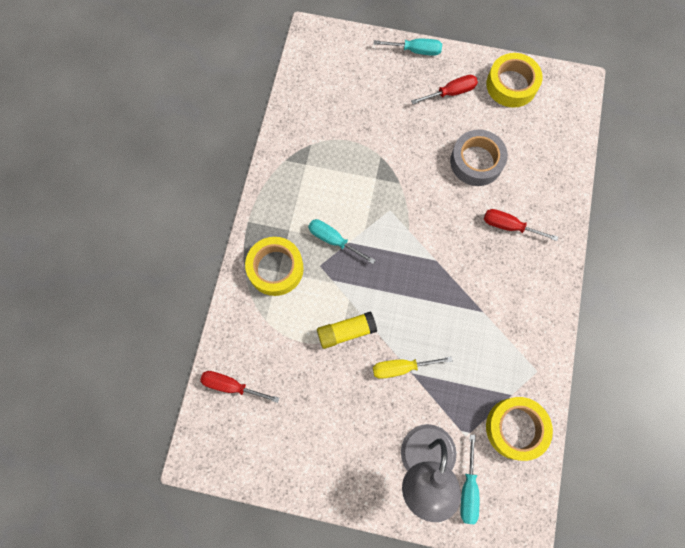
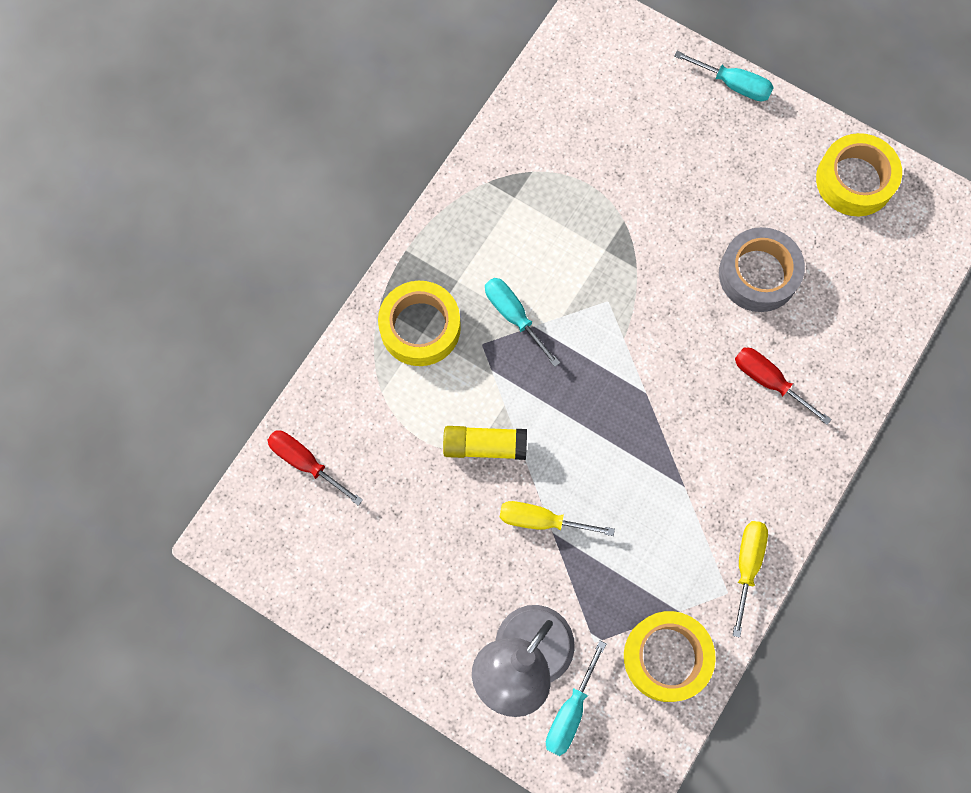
camera: 20 degrees right, 0 degrees up
red screwdriver [411,75,478,104] -> none
none -> yellow screwdriver [732,521,768,638]

